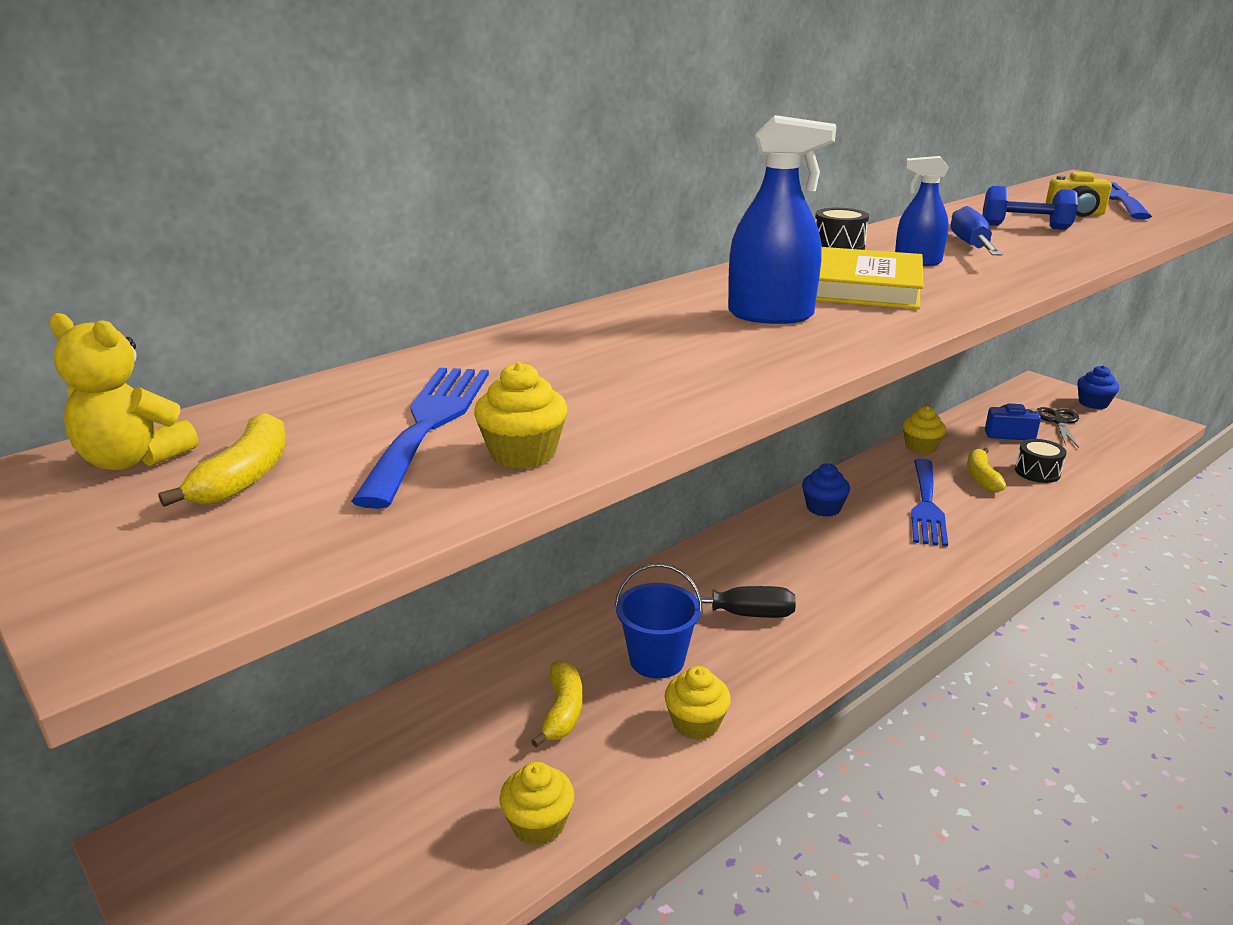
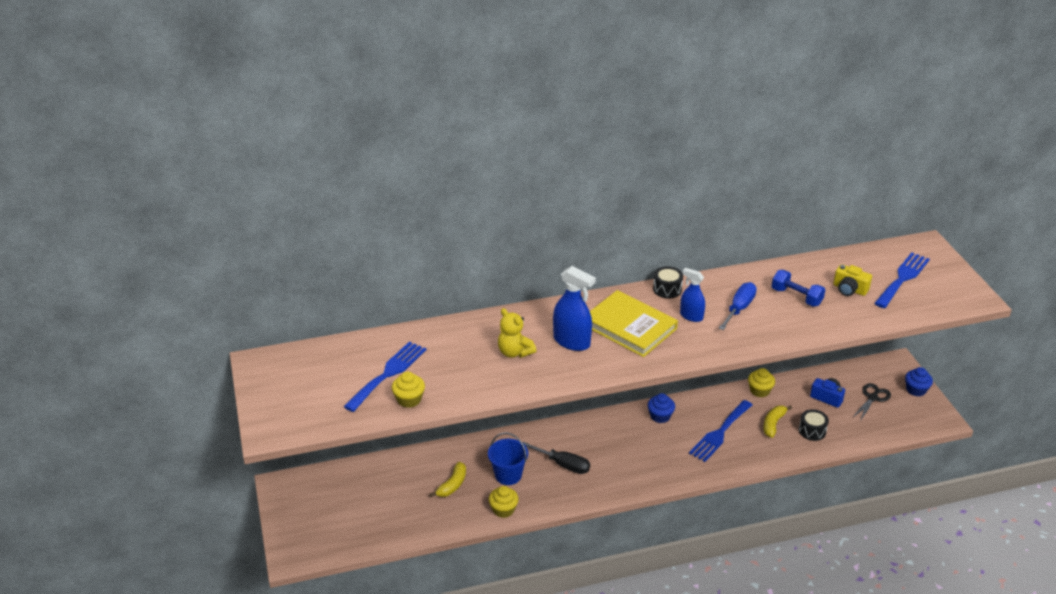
camera: 25 degrees right, 10 degrees up
yellow teddy bear [49,313,198,470] -> yellow teddy bear moved to [498,308,537,358]
yellow banana [158,413,286,507] -> none
yellow cupcake [499,762,575,846] -> none

